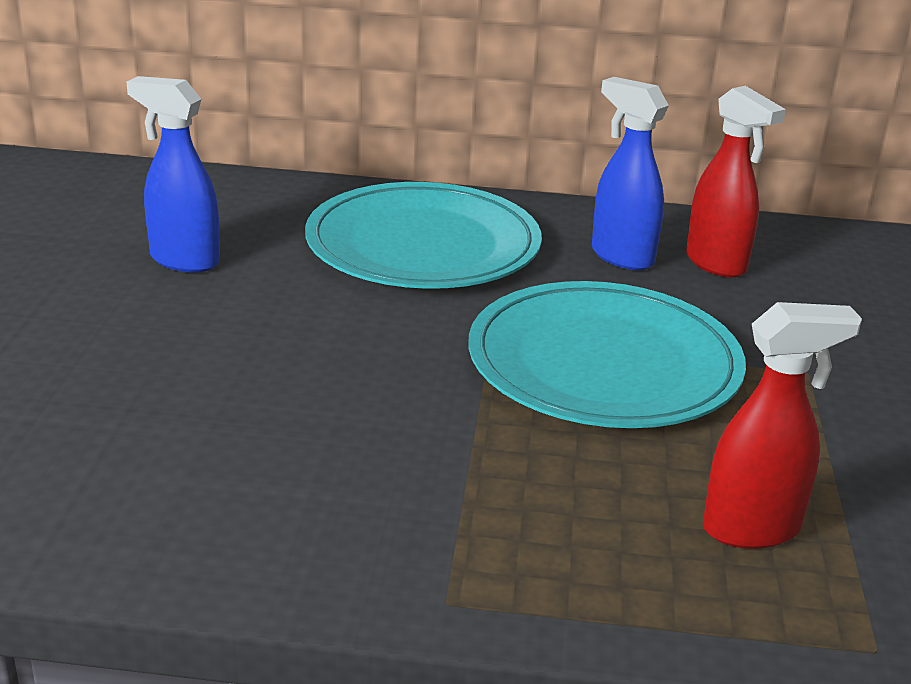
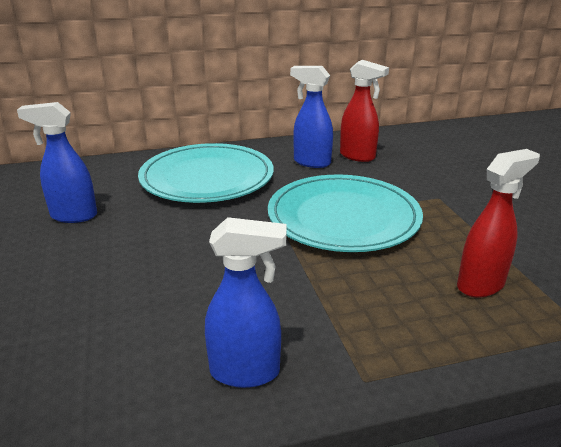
camera: 20 degrees left, 0 degrees up
none -> blue spray bottle [205,217,287,388]

